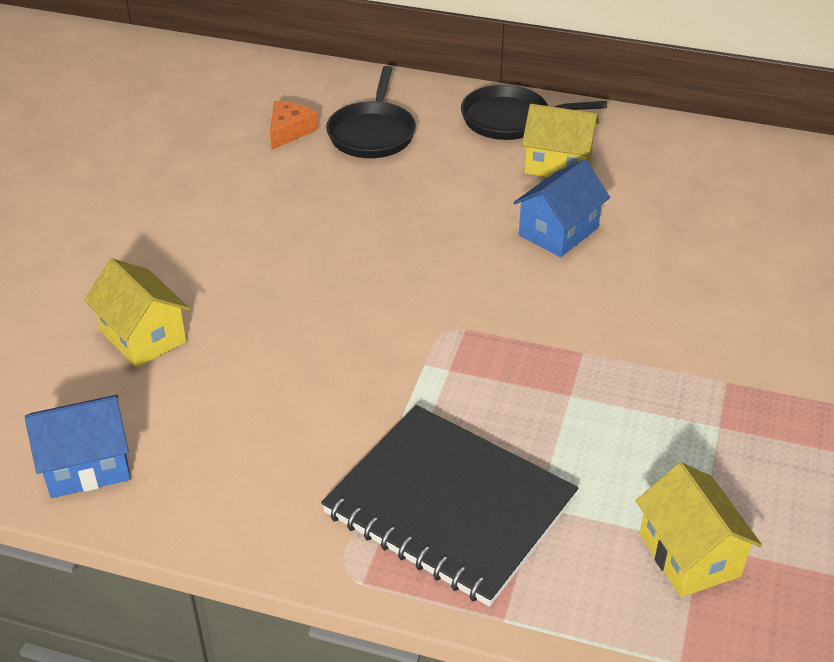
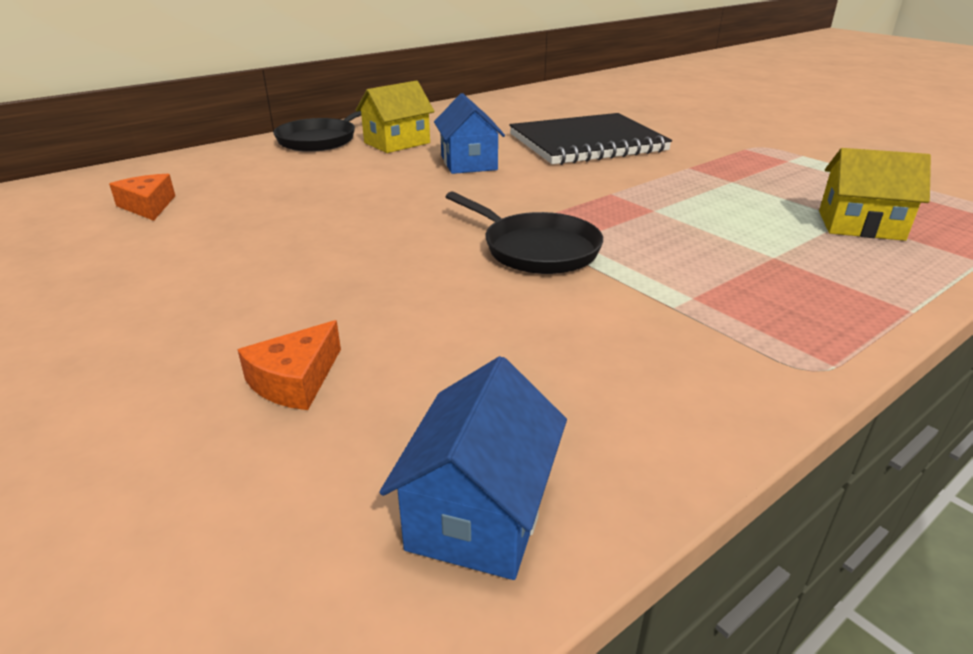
camera: 55 degrees left, 10 degrees down
yellow house [84,259,190,368] -> orange cheese [238,320,341,410]
black notebook [321,405,578,607] -> black notebook moved to [509,113,672,165]
black pan [326,66,416,158] -> black pan moved to [445,191,603,274]

